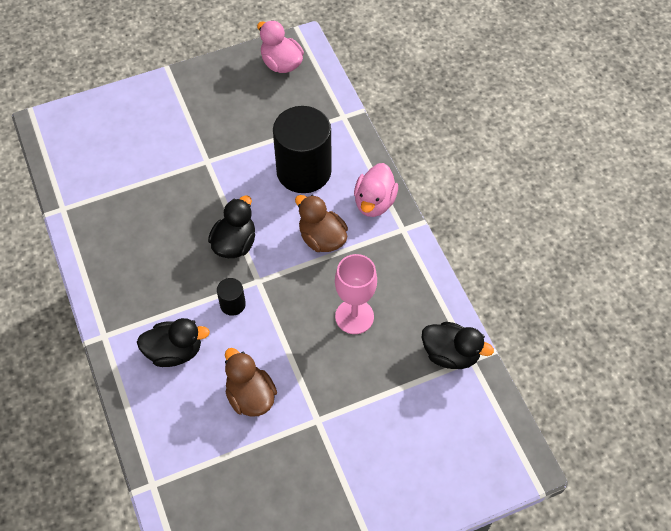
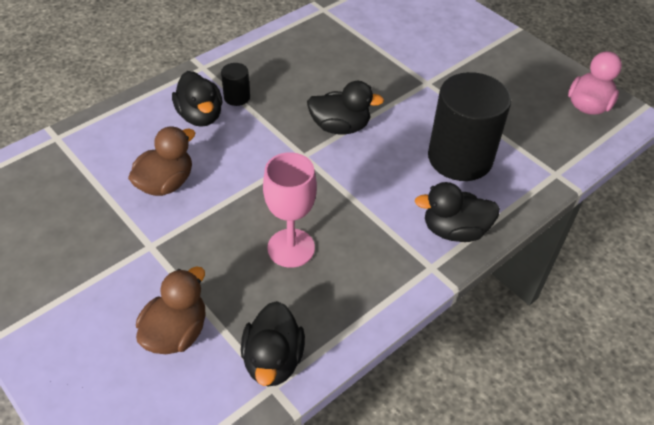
camera: 70 degrees right, 10 degrees down
black cylinder [217,278,246,316] -> black cylinder moved to [221,63,250,106]
brown duck [295,195,348,252] -> brown duck moved to [136,267,205,354]
pink duck [354,163,398,217] -> black duck [415,182,500,242]

